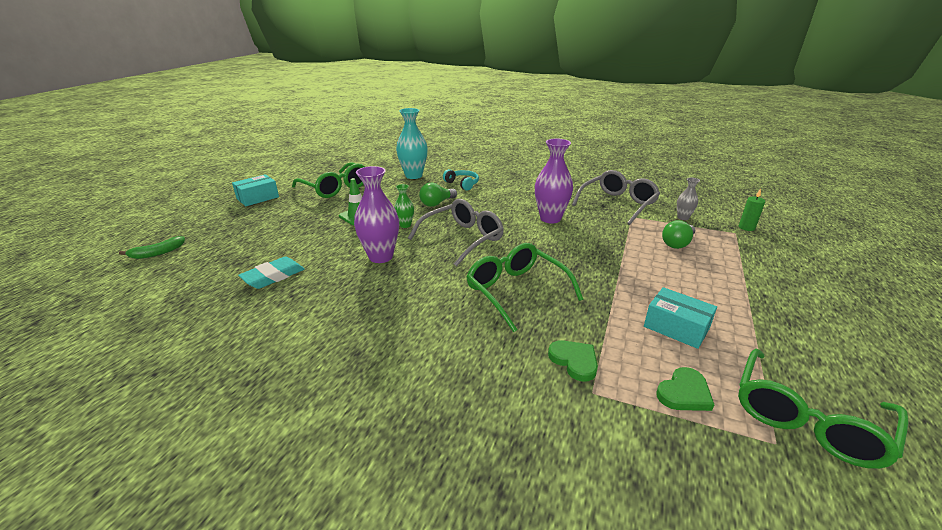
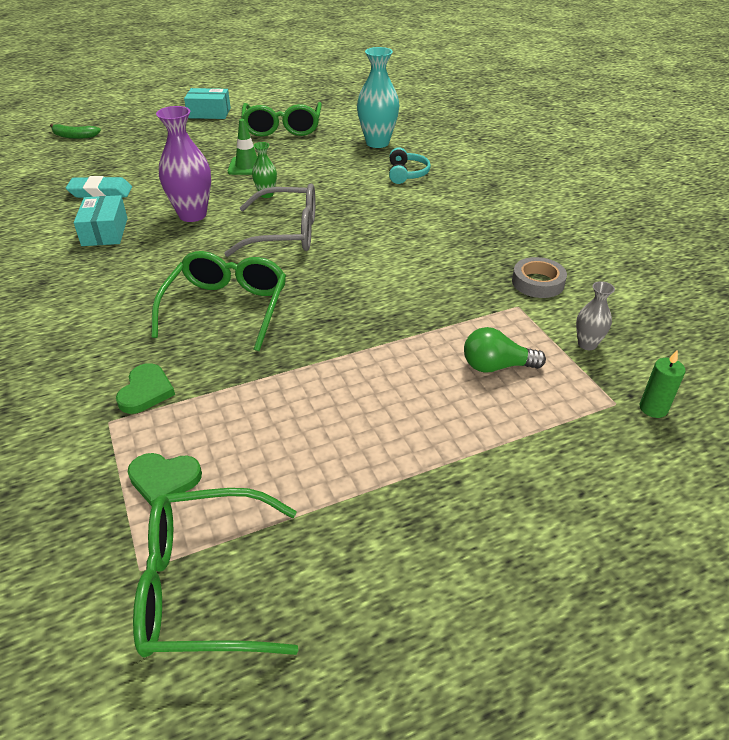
camera: 45 degrees right, 10 degrees up
green light bulb [419,183,457,207] -> none
purple vase [535,139,573,224] -> none
grey glasses [572,170,660,225] -> grey tape [512,257,567,298]
turquoise box [644,287,717,349] -> turquoise box moved to [74,195,128,246]

